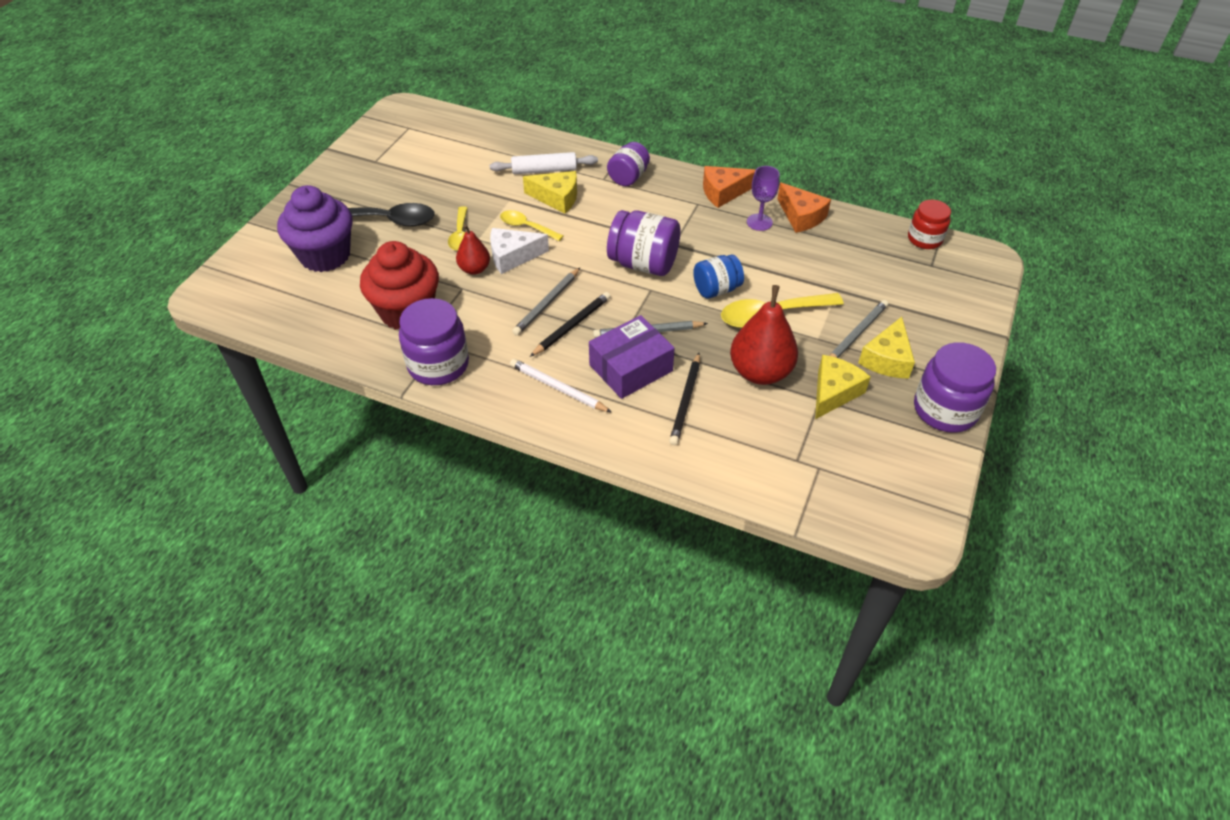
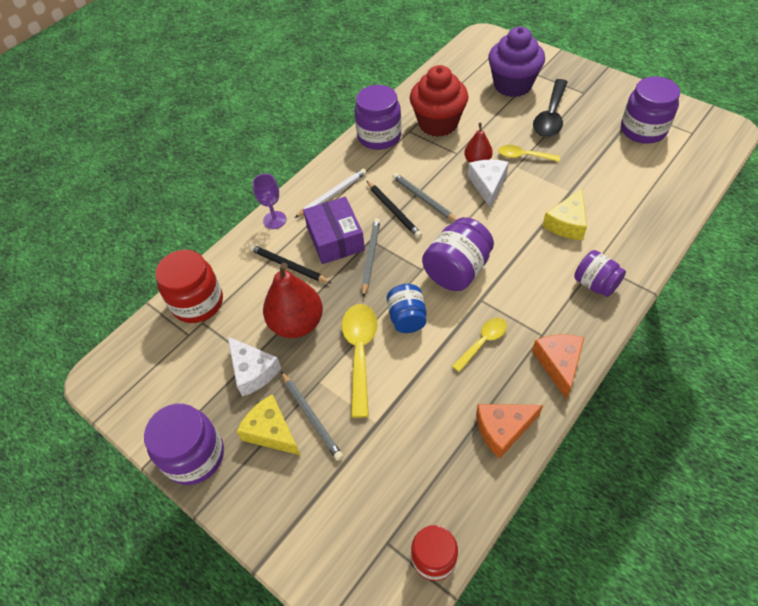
camera: 110 degrees right, 5 degrees up
white rolling pin [490,152,598,174] -> none
yellow spoon [500,210,563,241] -> yellow spoon moved to [452,317,507,372]
purple goblet [747,166,780,231] -> purple goblet moved to [252,174,286,229]
yellow cheese [815,355,871,419] -> white cheese [227,336,281,397]
none -> red jar [155,250,223,323]
none -> purple jar [621,76,680,144]

